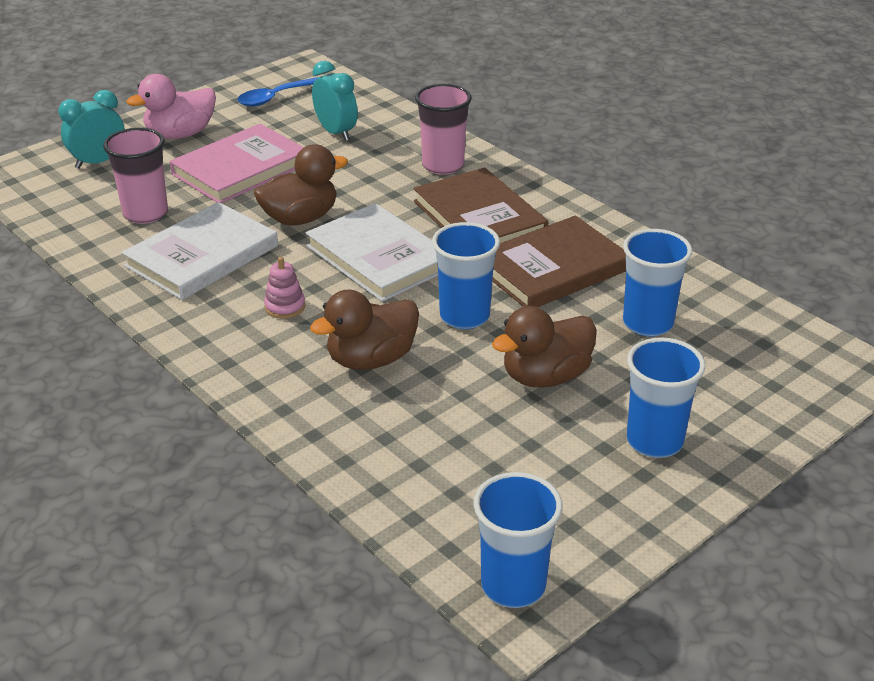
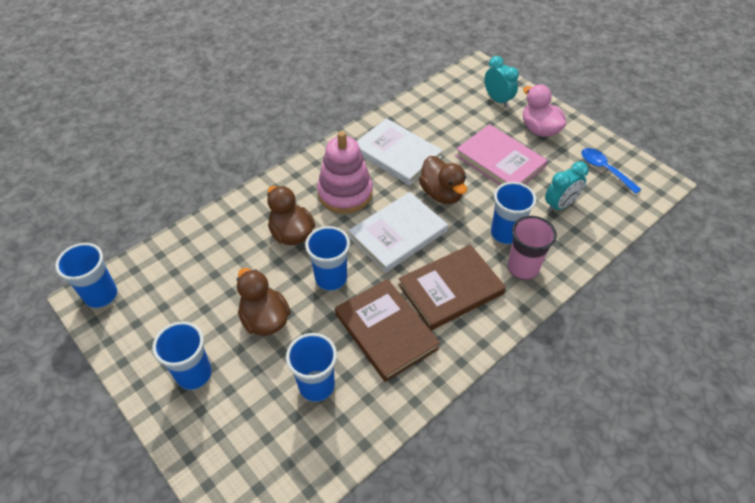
camera: 90 degrees right, 15 degrees up
pink cup [103,128,168,224] -> none
pink stacking toy [264,257,305,319] -> pink stacking toy [317,131,373,214], size x2.32
none -> blue cup [491,182,537,244]

